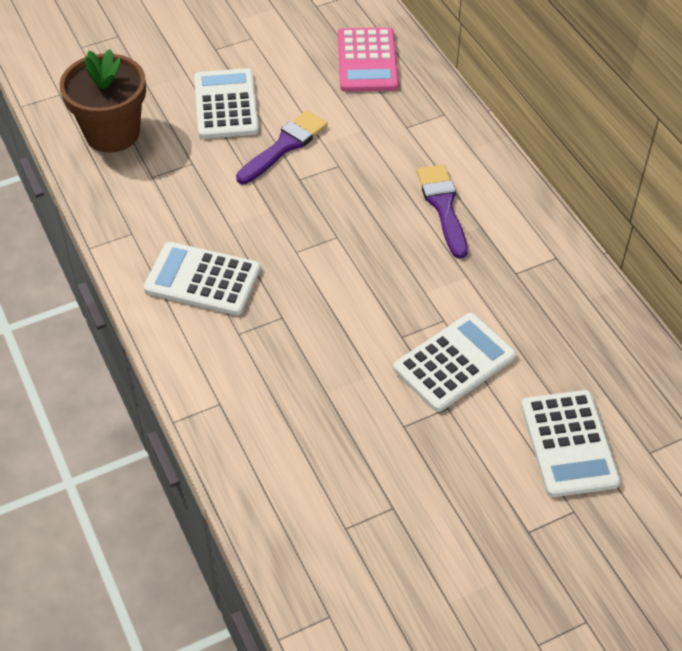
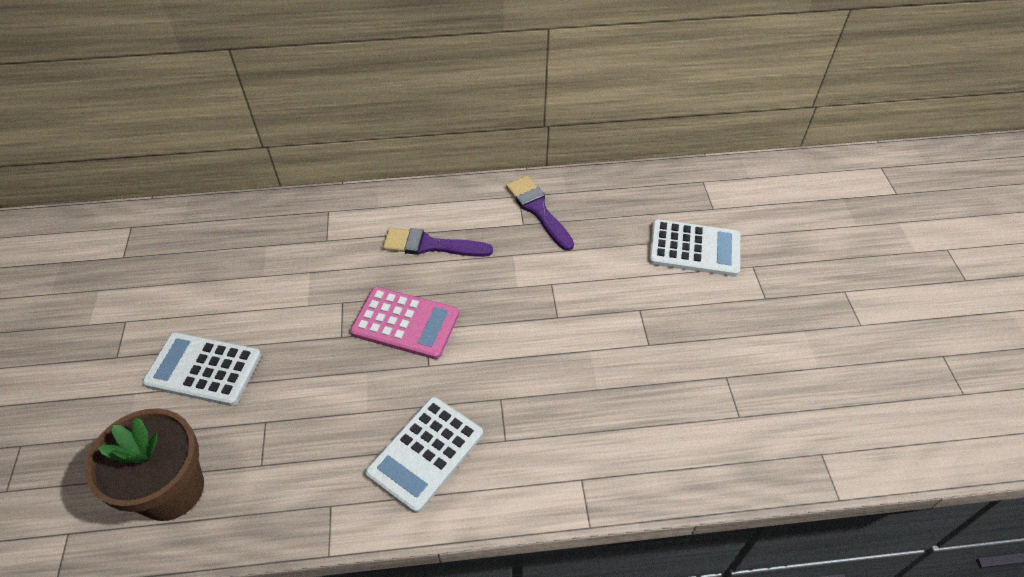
camera: 70 degrees left, 0 degrees up
purple brush [236,110,328,184] -> purple brush moved to [506,176,574,251]
pink calculator [338,27,399,92] -> pink calculator moved to [350,287,459,359]
white calculator [393,313,516,412] -> none

